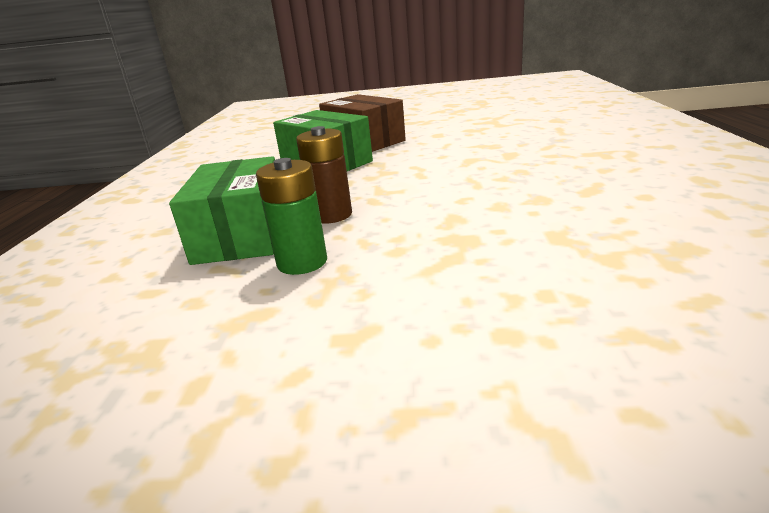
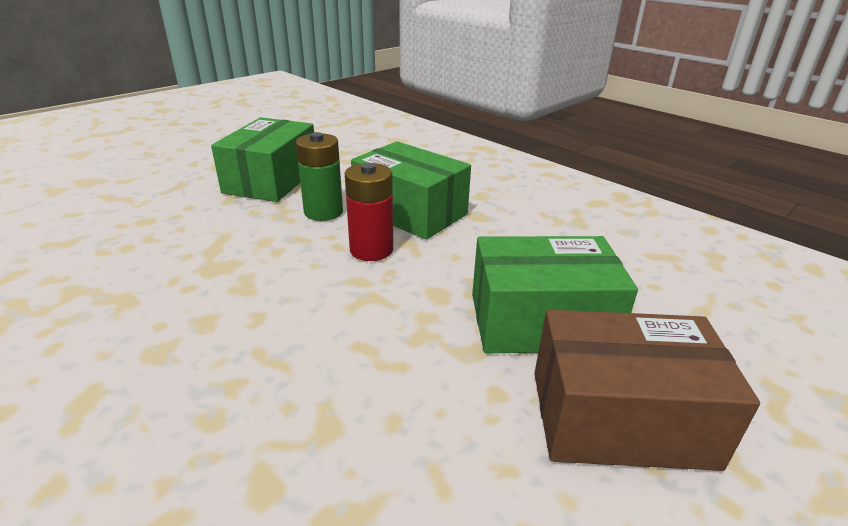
camera: 130 degrees right, 5 degrees up
brown battery [296,126,352,224] -> red battery [345,163,393,261]
none -> green box [211,117,314,202]

